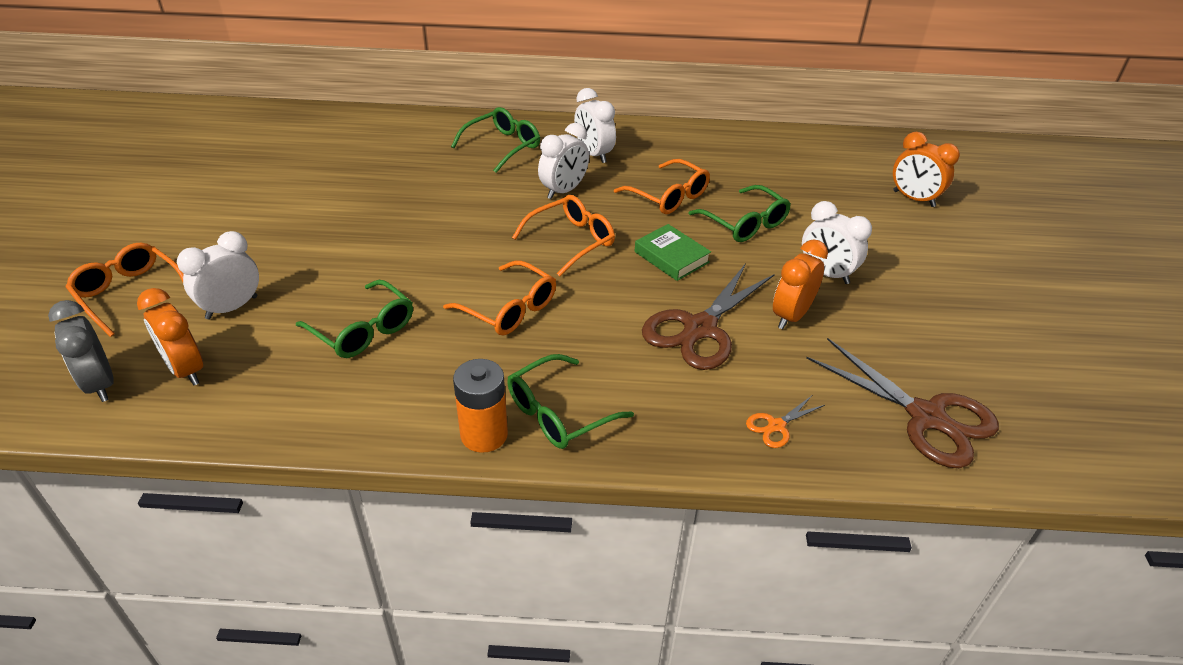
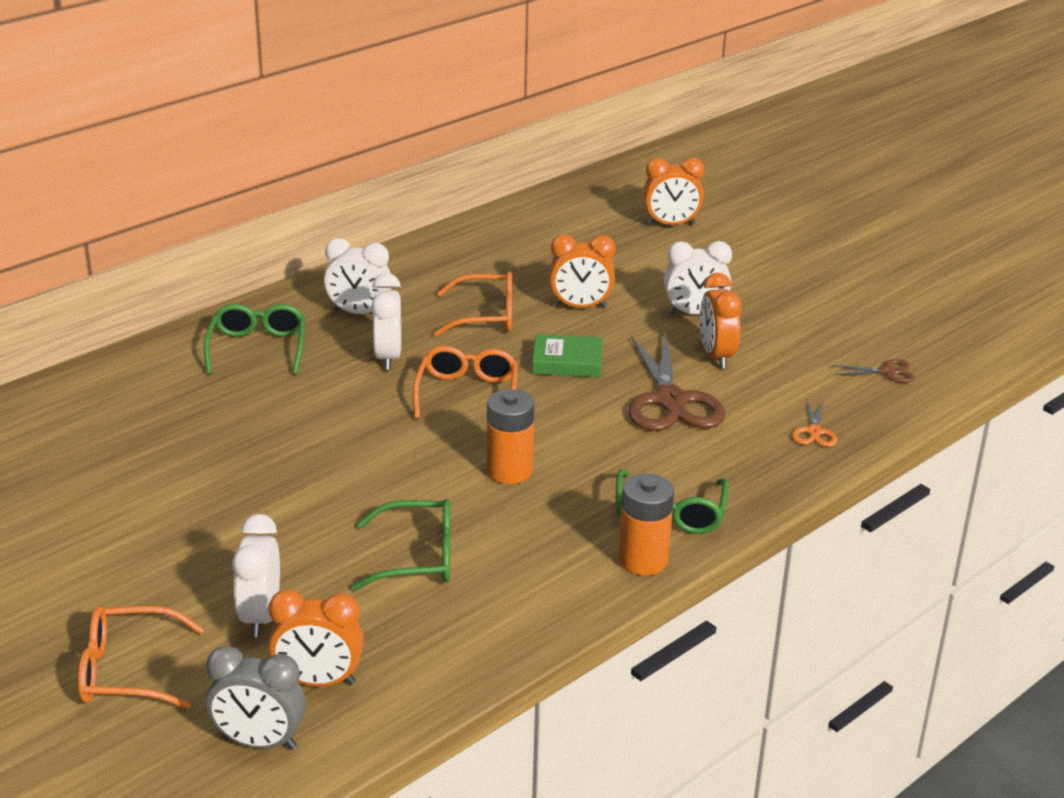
camera: 45 degrees left, 10 degrees down
orange glasses [443,260,556,336] -> orange battery [486,389,534,484]
green glasses [688,185,791,242] -> orange clock [549,234,616,308]
brown scissors [806,338,999,468] -> brown scissors [832,359,915,383], size x0.45

